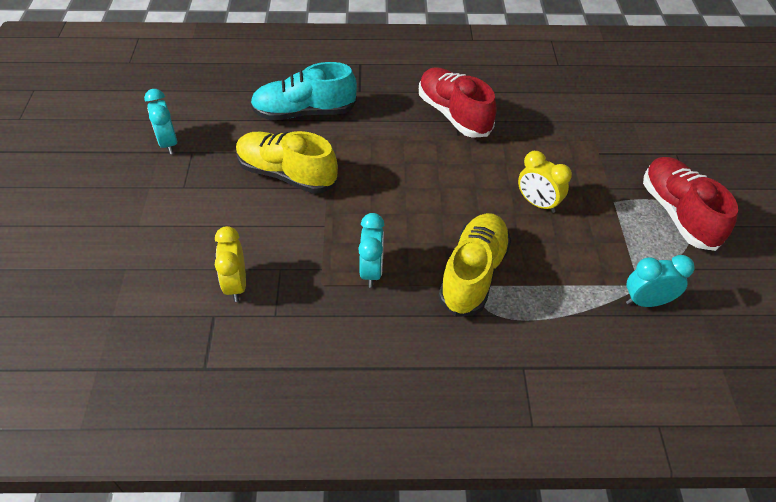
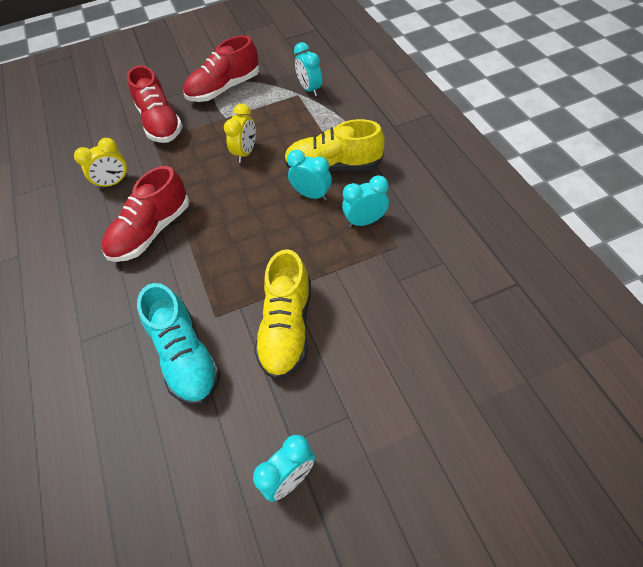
camera: 105 degrees left, 5 degrees up
yellow clock [215,226,246,302] -> yellow clock moved to [74,138,129,190]
none -> red shoe [127,65,183,143]
none -> turquoise clock [287,150,332,200]

